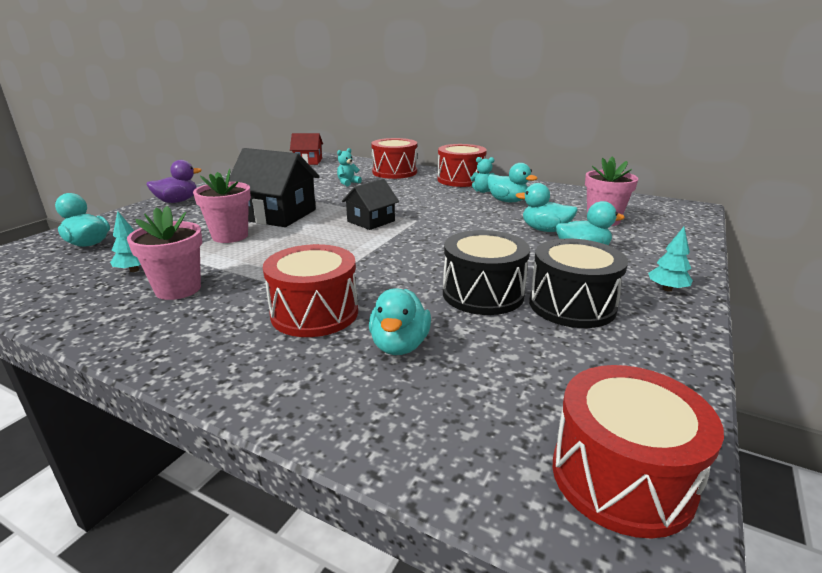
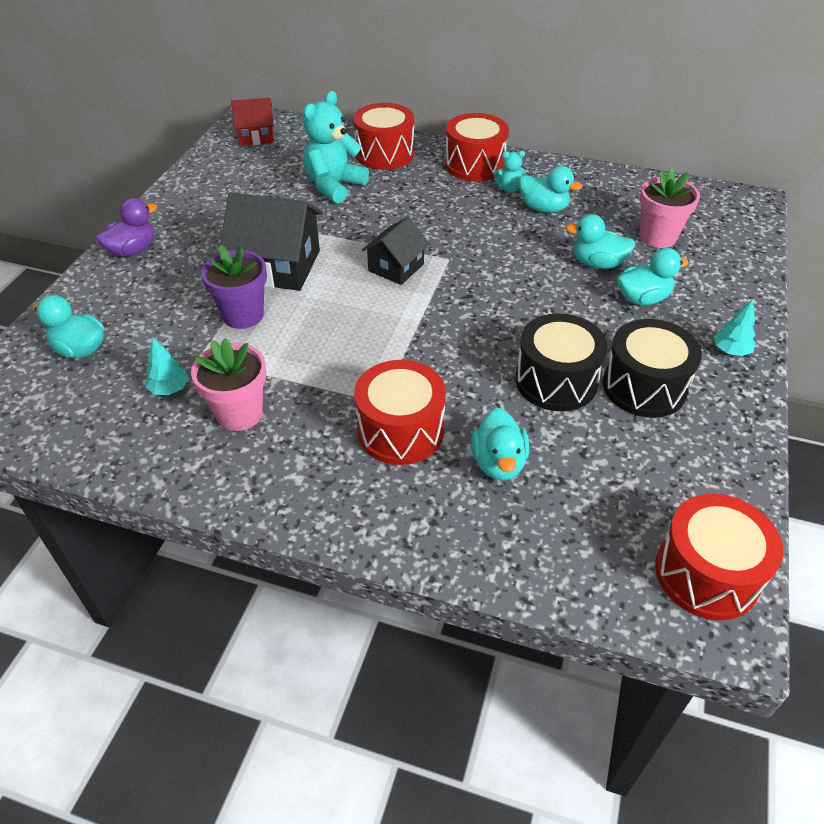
camera: 10 degrees left, 20 degrees up
pink flower pot [193,169,251,243] -> purple flower pot [201,245,267,329]
turquoise teddy bear [337,148,362,186] -> turquoise teddy bear [303,91,369,204], size x2.05

